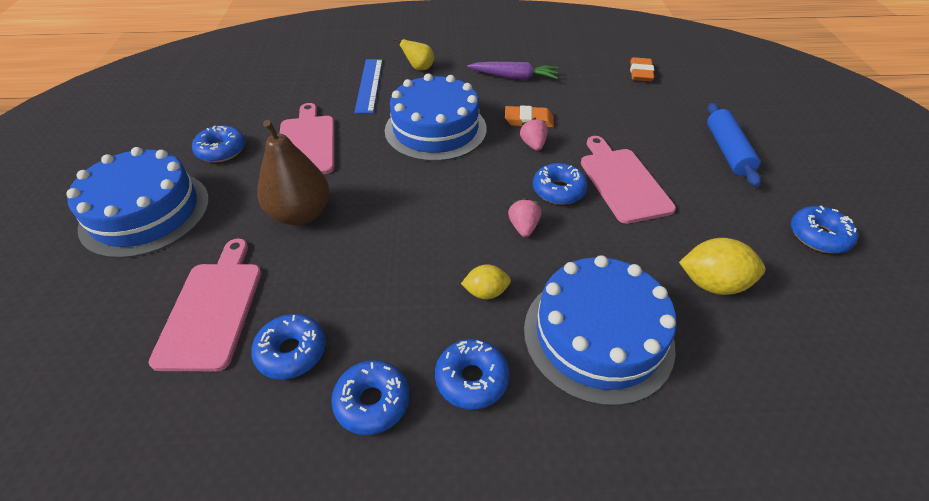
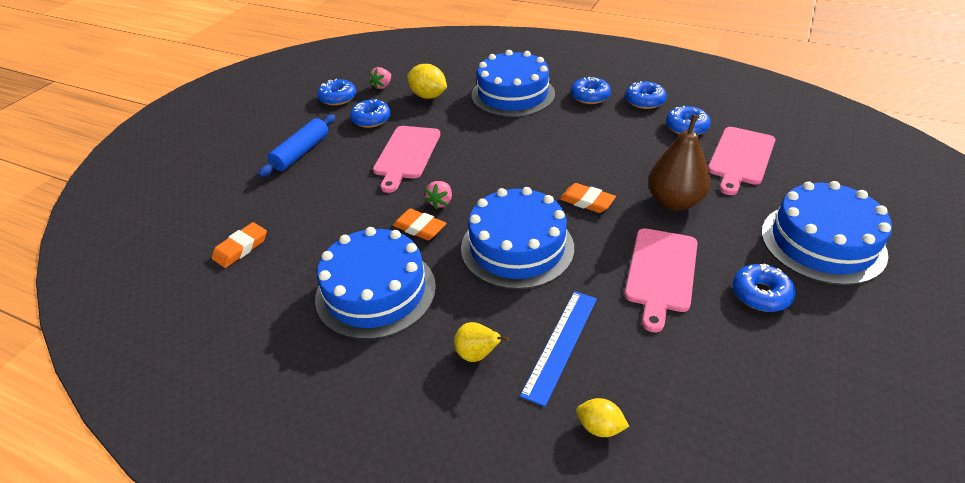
camera: 150 degrees left, 5 degrees down
yellow lemon [461,264,511,299] -> yellow lemon moved to [576,398,629,437]
purple carrot [467,62,558,80] -> blue cake [315,227,436,340]
pink strawberry [508,198,541,237] -> pink strawberry moved to [369,67,391,90]
blue donut [533,163,588,205] -> blue donut moved to [350,99,391,128]
none -> orange eraser [560,183,616,213]

